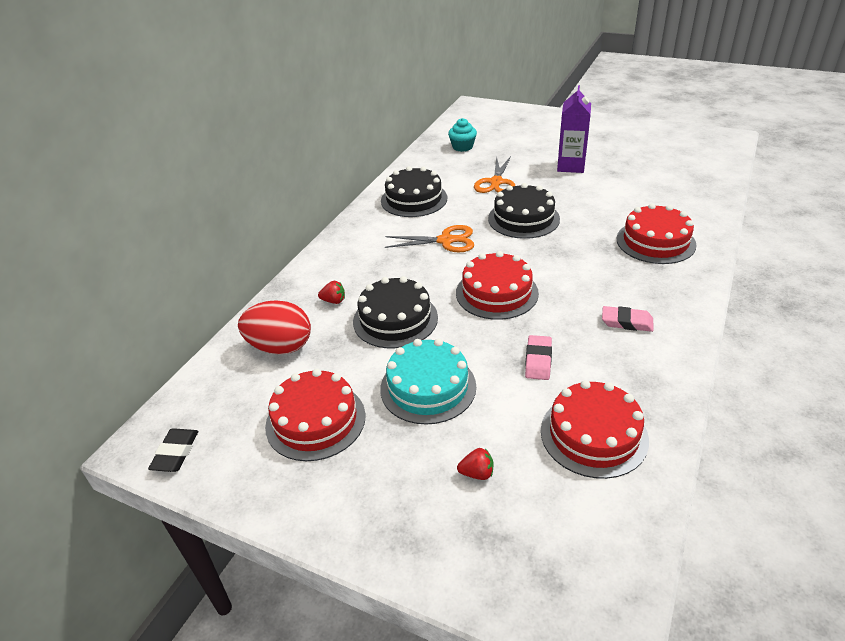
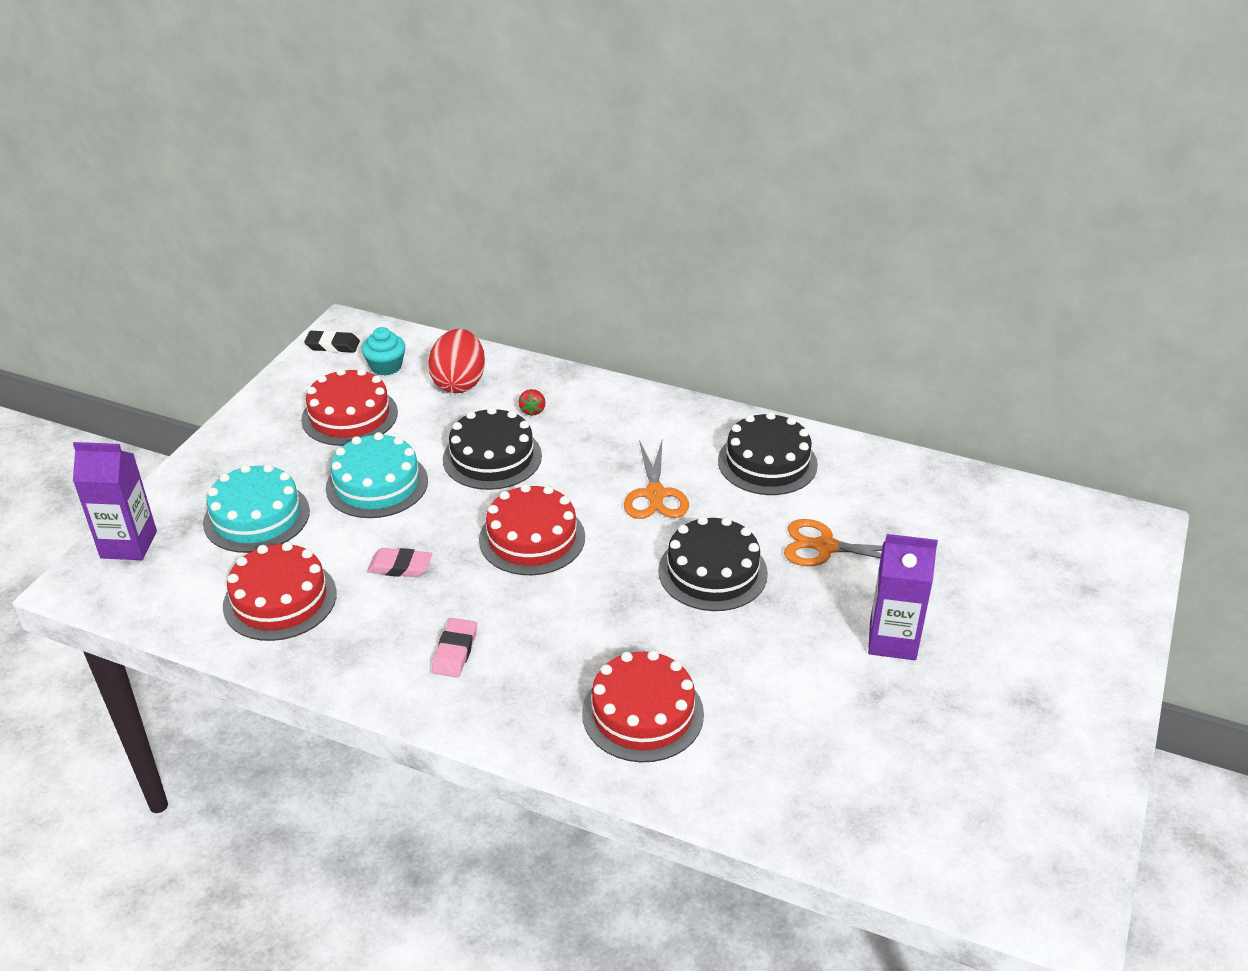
camera: 85 degrees right, 0 degrees up
turquoise cupcake [448,118,477,152] -> turquoise cupcake moved to [362,327,405,376]
red strawberry [457,448,494,480] -> turquoise cake [203,464,310,553]
none -> purple carton [73,442,157,560]

